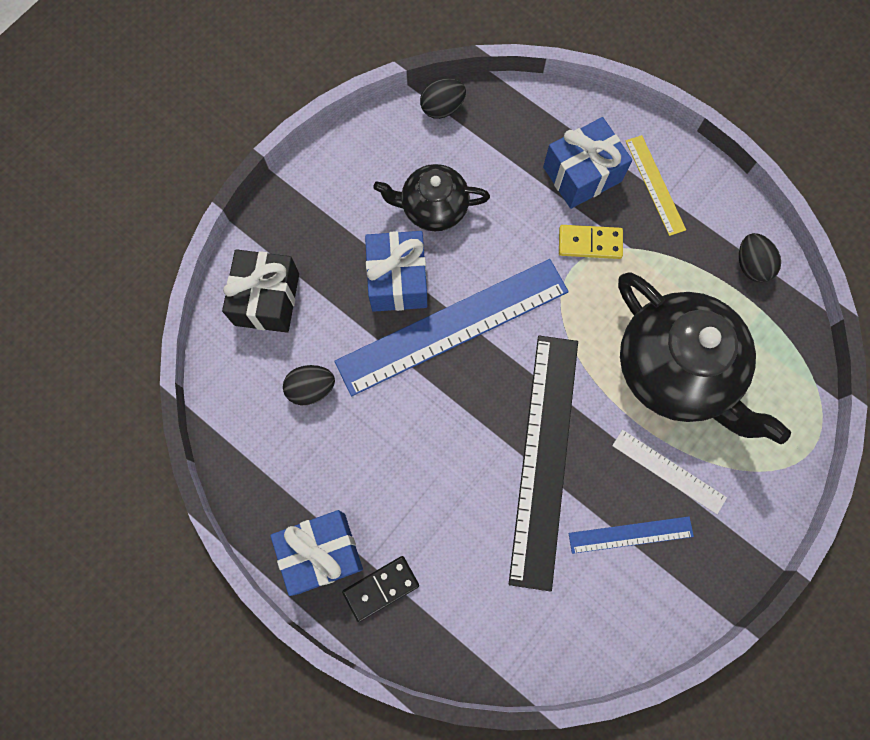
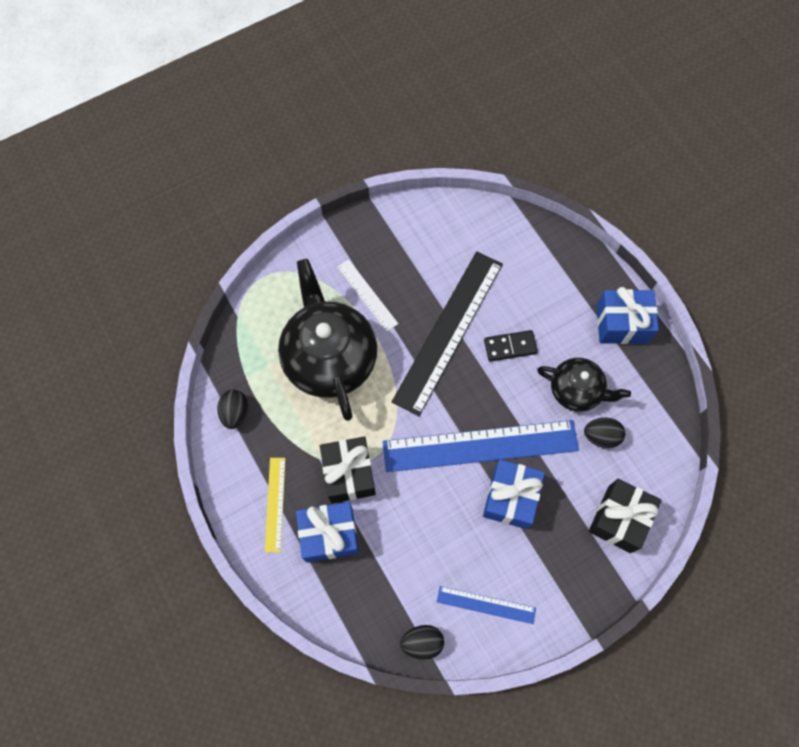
camera: 160 degrees left, 5 degrees down
black domino [342,556,419,622] -> black domino moved to [484,330,538,362]
black teapot [373,164,490,231] -> black teapot moved to [537,358,631,412]
yellow domino [559,225,623,259] -> black gift [320,437,376,503]
blue ruler [568,516,694,554] -> blue ruler moved to [437,586,536,624]

